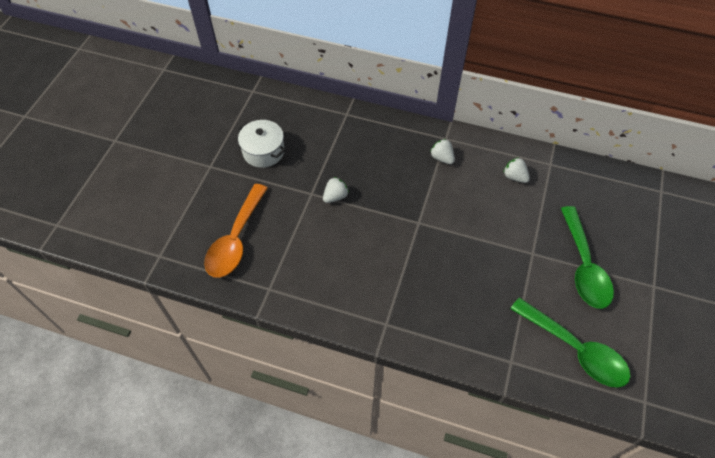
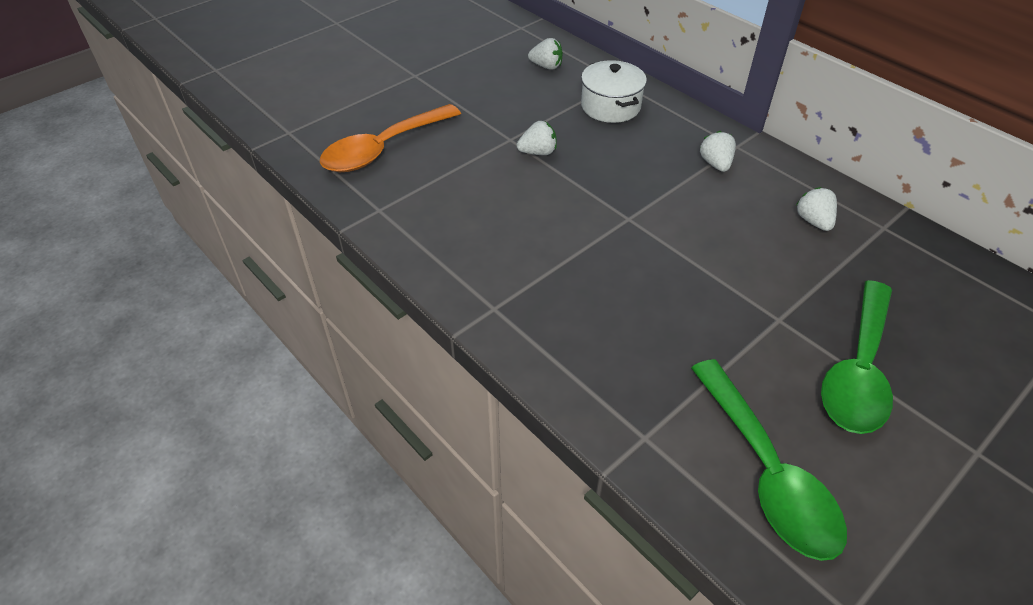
camera: 30 degrees right, 10 degrees down
white pot [238,120,286,168] -> white pot moved to [581,60,647,123]
none -> white strawberry [528,38,563,70]

